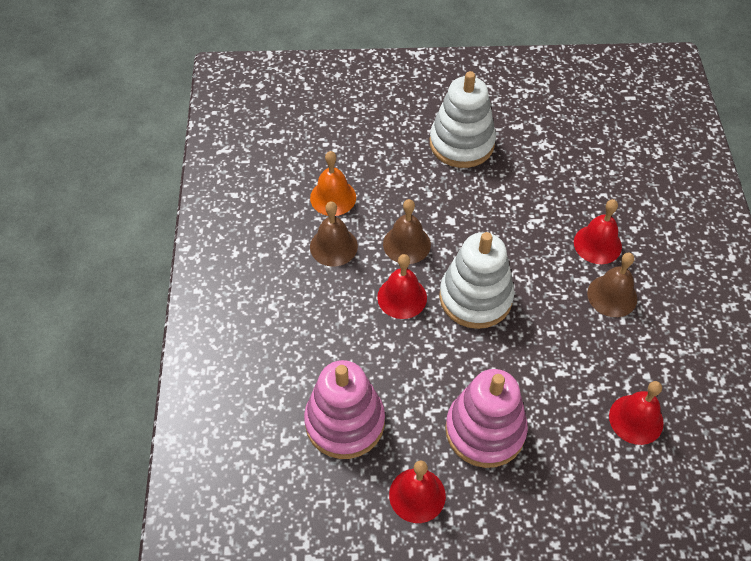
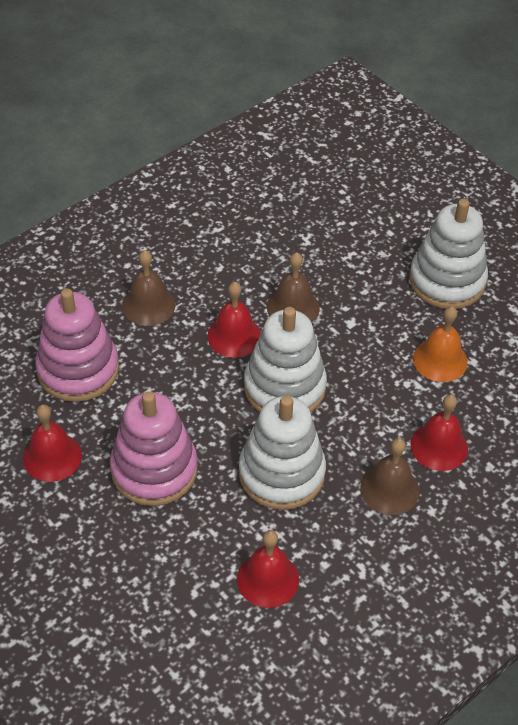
camera: 50 degrees right, 5 degrees down
orange bell [310,151,356,216] -> orange bell moved to [413,306,468,382]
brown bell [310,201,358,266] -> brown bell moved to [122,250,175,326]
none -> white stacking toy [239,396,326,510]

